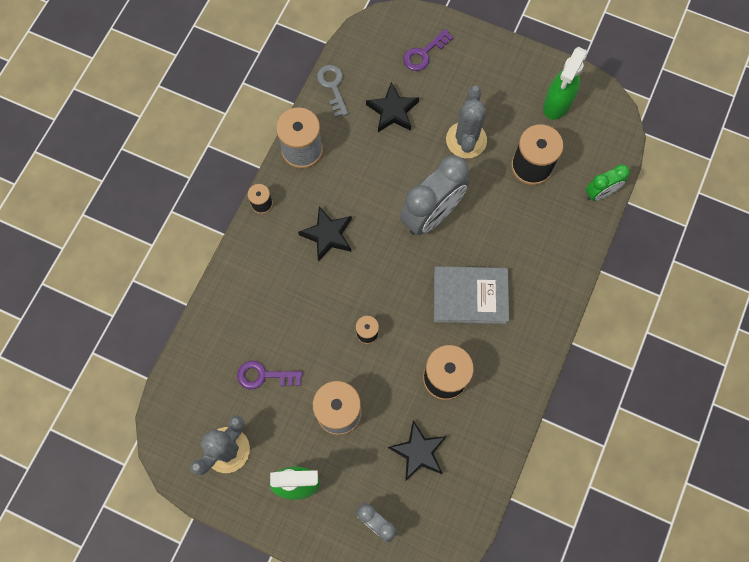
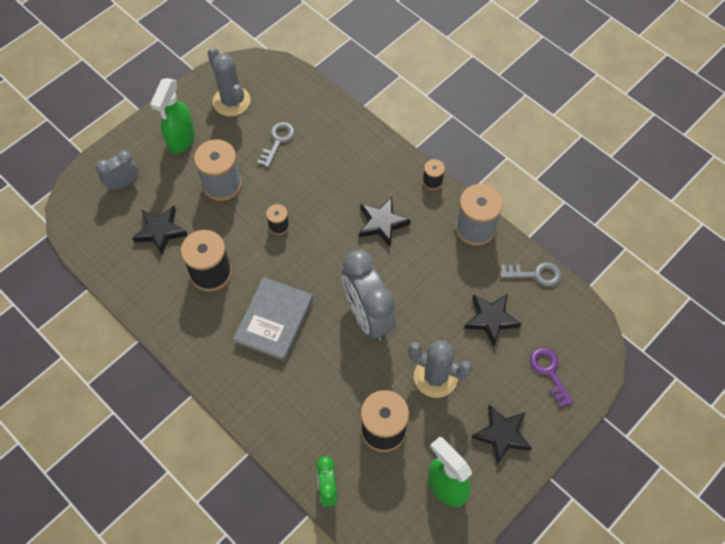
camera: 110 degrees right, 10 degrees down
purple key [237,361,302,389] -> grey key [257,122,295,168]
none -> black star [471,404,532,465]

